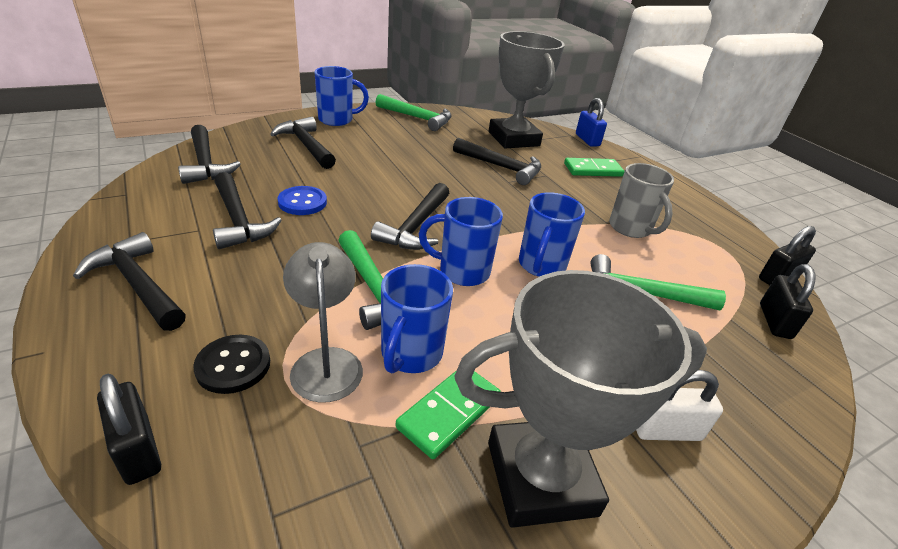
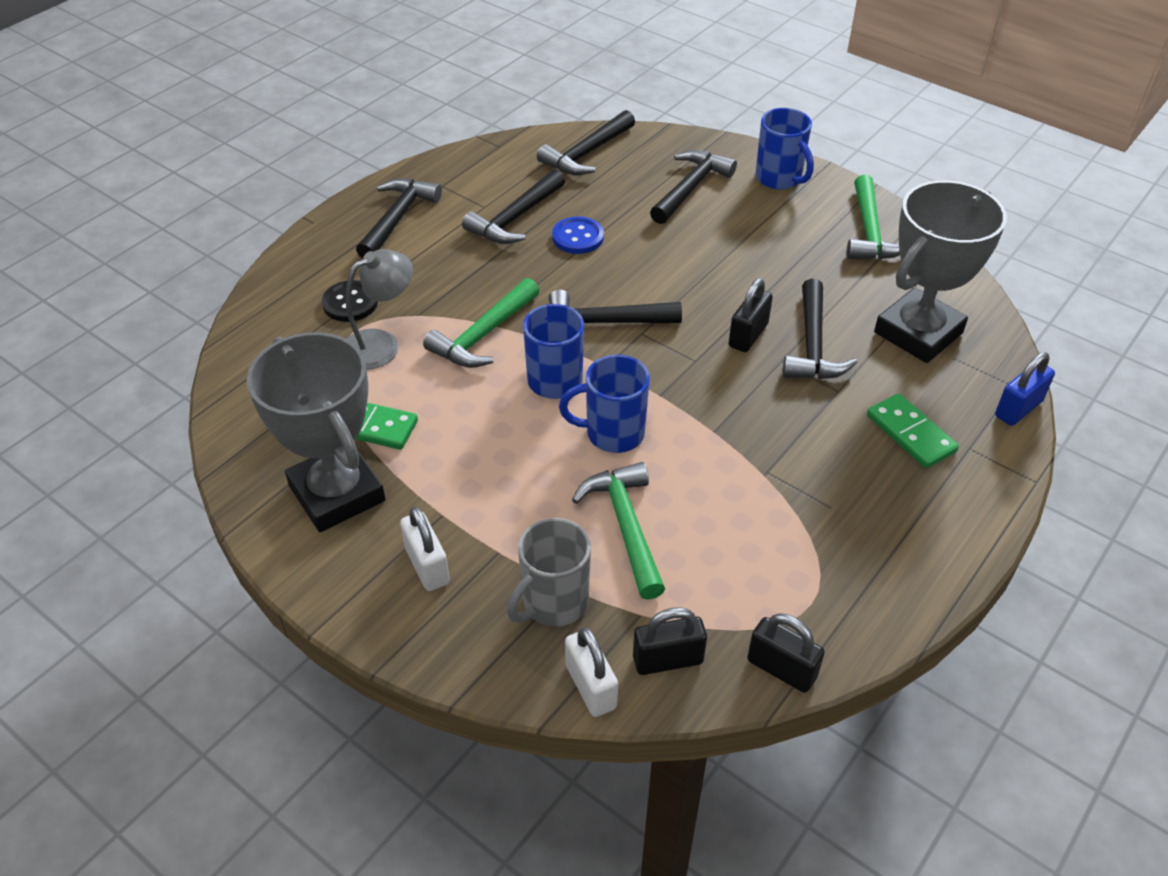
camera: 70 degrees right, 10 degrees up
black padlock [97,374,161,485] -> black padlock moved to [729,278,773,352]
blue mug [381,264,453,373] -> none
grey mug [609,163,674,238] -> grey mug moved to [507,518,591,627]
none -> white padlock [565,627,618,717]

